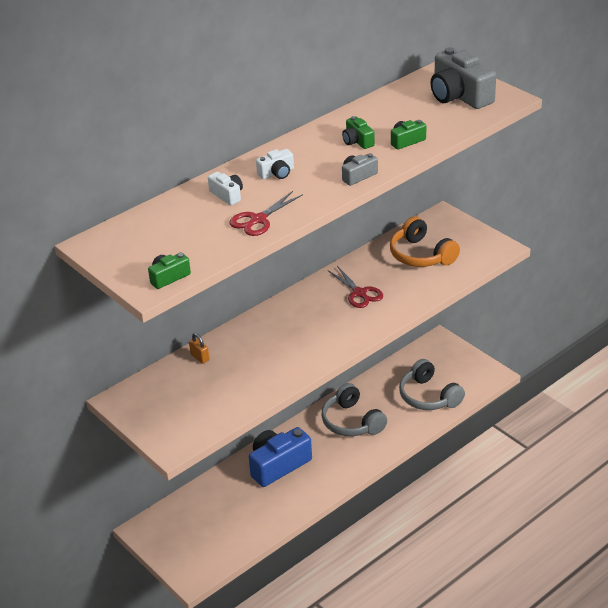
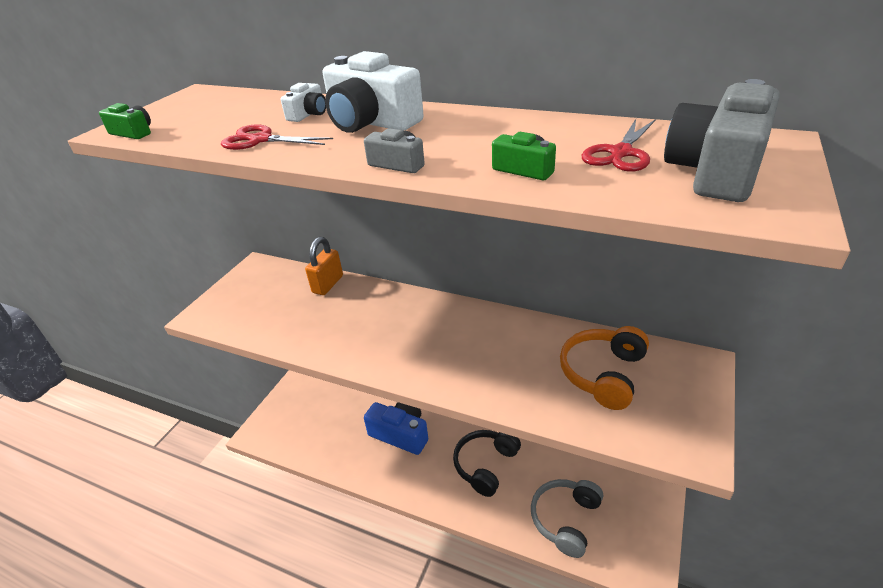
camera: 65 degrees right, 0 degrees up
orange padlock [189,333,209,364] -> orange padlock [305,237,343,295], size x1.78
white camera [256,149,294,179] -> white camera [323,51,423,133], size x2.03
grey headphones [321,383,387,436] -> black headphones [453,430,521,497]
red scissors [328,266,383,308] -> red scissors moved to [581,119,656,172]
green camera [342,116,375,149] -> none

